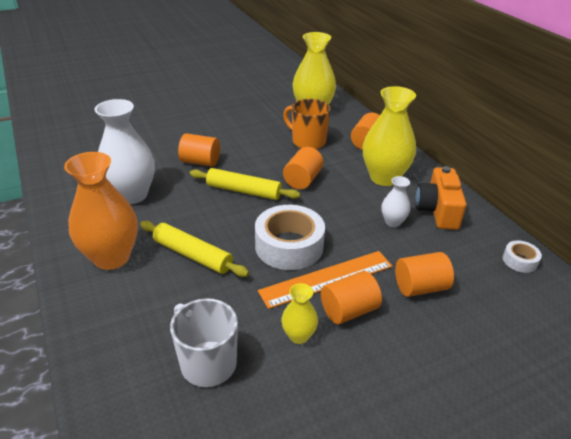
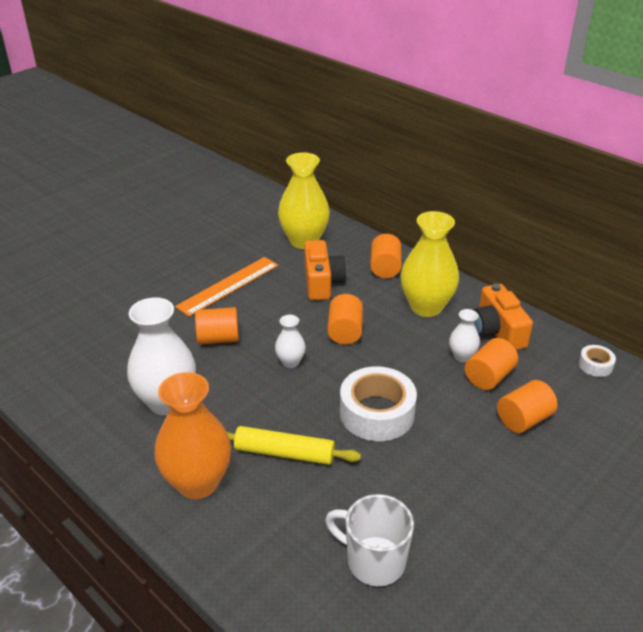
camera: 20 degrees left, 0 degrees up
yellow rolling pin [190,168,300,200] -> white vase [275,315,306,368]
orange ruler [258,251,392,309] -> orange ruler moved to [175,257,278,317]
yellow vase [281,283,318,344] -> none
orange mug [283,99,331,149] -> orange camera [304,240,346,300]
orange cylinder [321,271,382,324] -> orange cylinder moved to [465,338,518,390]

